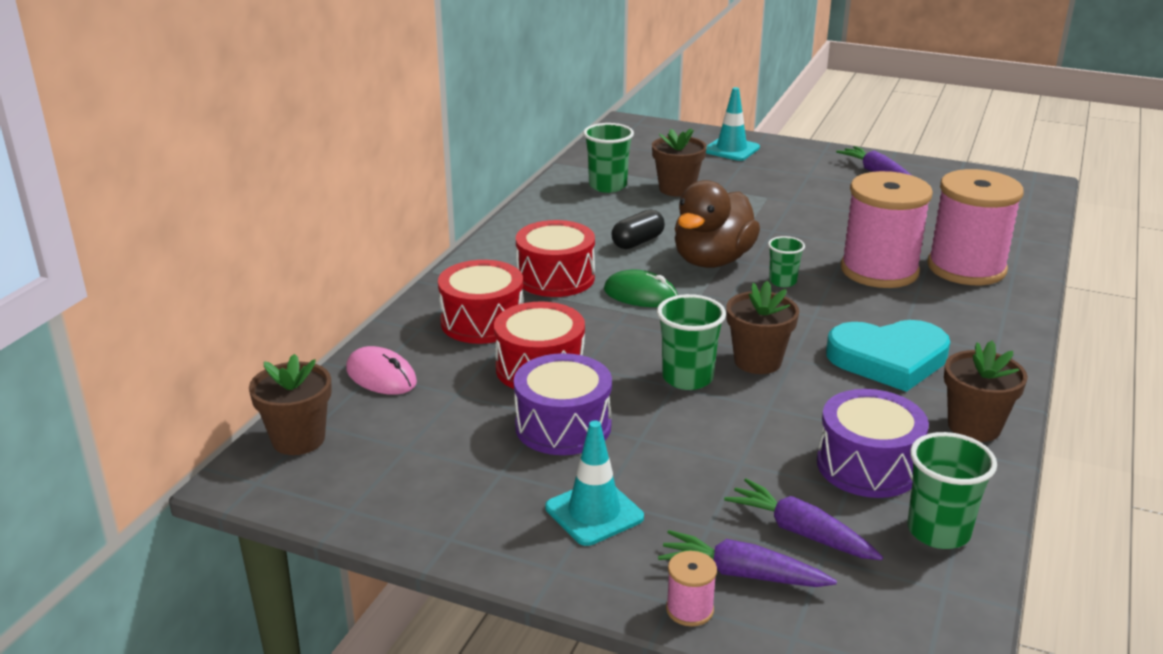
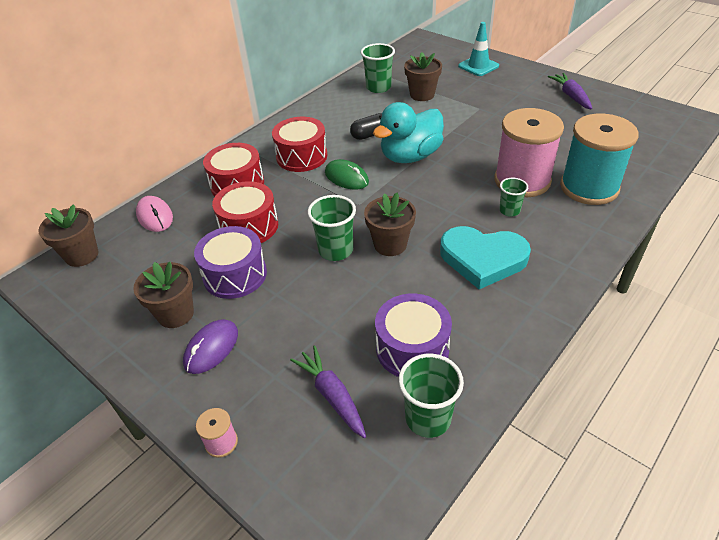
camera: 20 degrees right, 15 degrees up
turquoise traffic cone [545,421,644,546] -> purple mouse [183,319,238,374]
purple carrot [658,530,837,587] -> none
brown duck [675,180,760,268] -> turquoise duck [373,102,444,163]
green cup [768,236,805,287] -> green cup moved to [499,178,528,217]
pink spool [927,169,1024,285] -> turquoise spool [560,114,639,205]
brown flower pot [944,340,1028,442] -> brown flower pot moved to [133,262,194,328]

